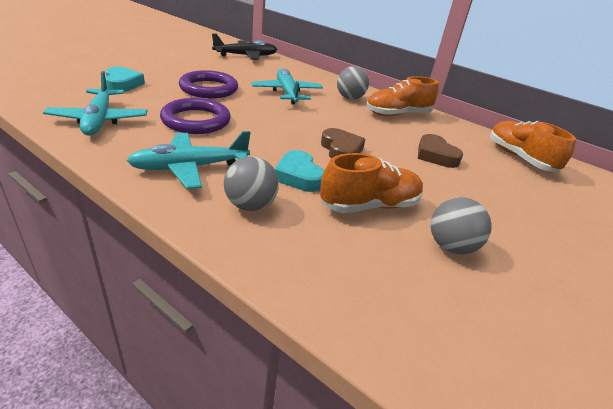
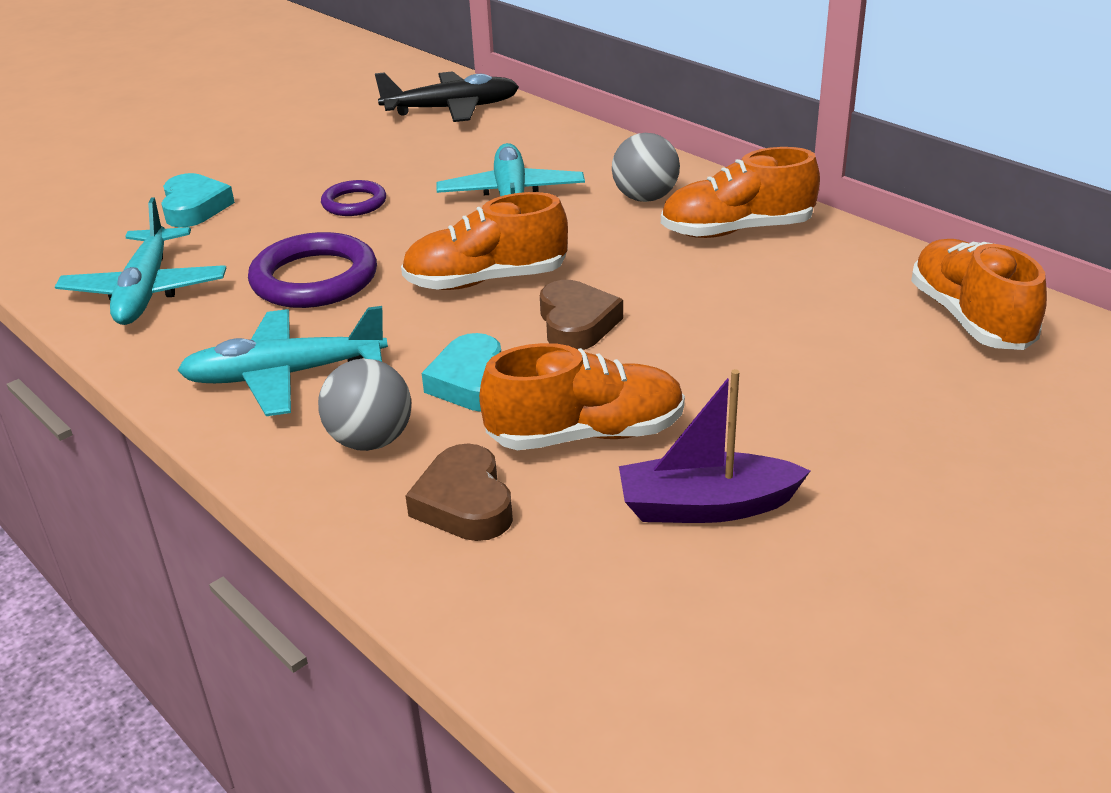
camera: 15 degrees right, 0 degrees up
purple ring [179,70,238,98] -> purple ring [321,180,386,216], size x0.57
brown heart [418,134,463,168] -> brown heart moved to [405,443,513,541]
grey ball [431,197,492,254] -> purple boat [619,369,810,523]
none -> orange shoe [401,192,568,290]

